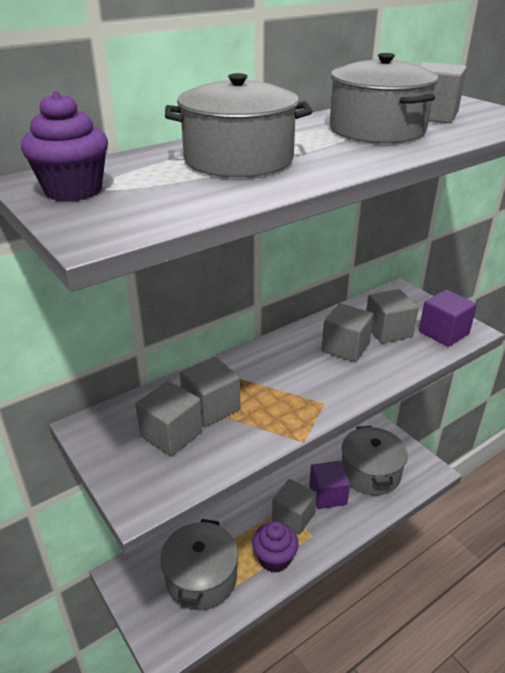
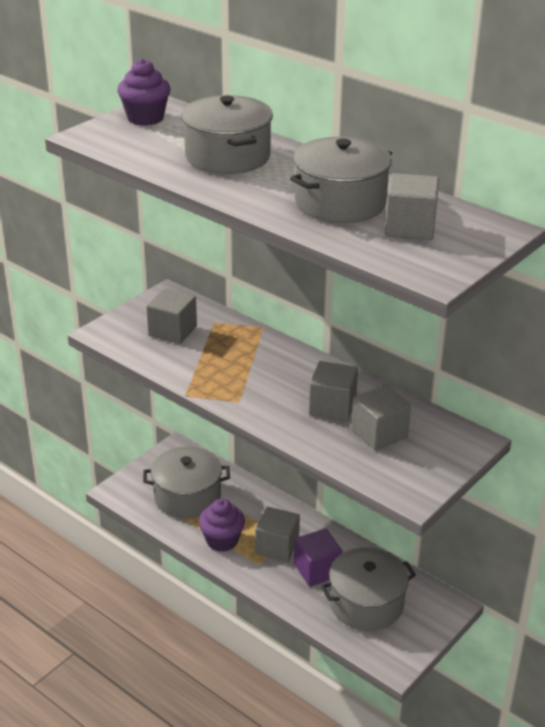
camera: 75 degrees right, 0 degrees up
grey cube [180,357,240,427] -> none
purple cube [419,290,477,347] -> none

